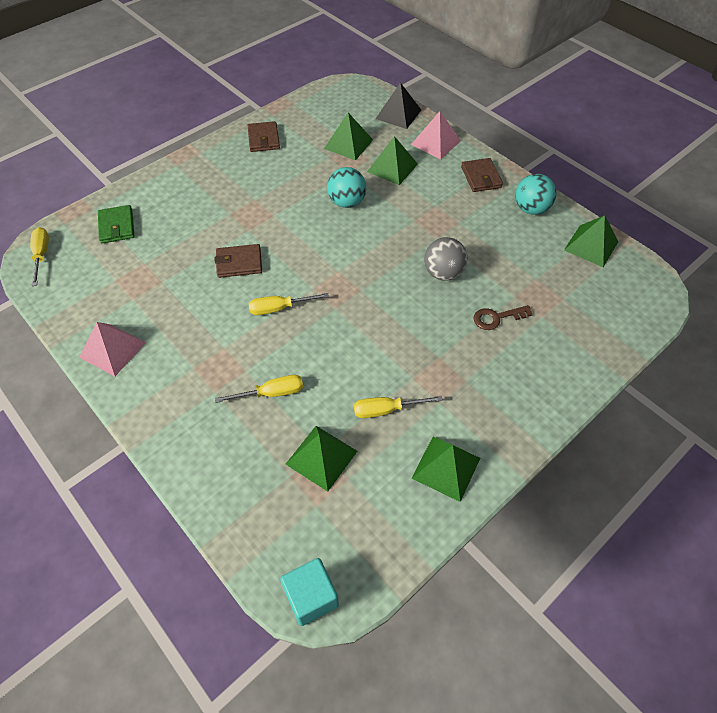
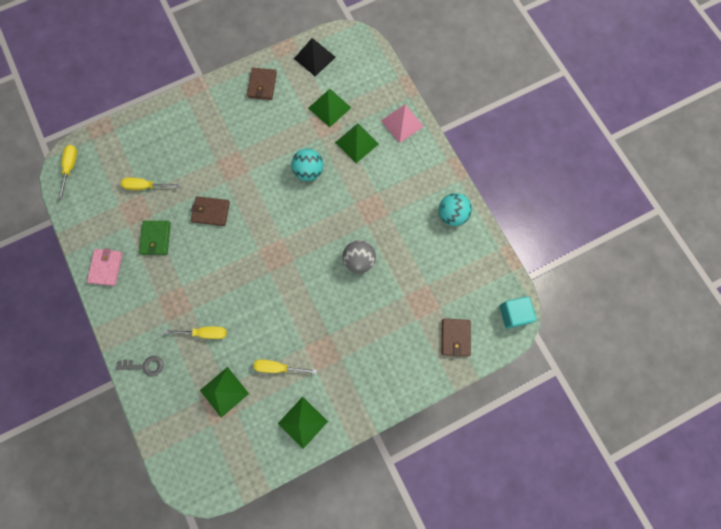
camera: 15 degrees right, 20 degrees up
pink pyramid [79,322,146,376] -> pink wallet [87,248,123,286]
green wallet [98,205,135,244] -> green wallet moved to [139,221,171,255]
yellow screwdriver [249,293,329,315] -> yellow screwdriver moved to [121,177,180,190]
turquoise cube [280,558,339,626] -> turquoise cube moved to [500,296,536,329]
black pyramid [375,82,421,129] -> black pyramid moved to [294,38,336,76]
brown wallet [461,158,503,192] -> brown wallet moved to [442,319,471,357]
brown key [473,305,533,330] -> none
green pyramid [564,215,618,267] -> none
none -> grey key [116,356,164,377]

